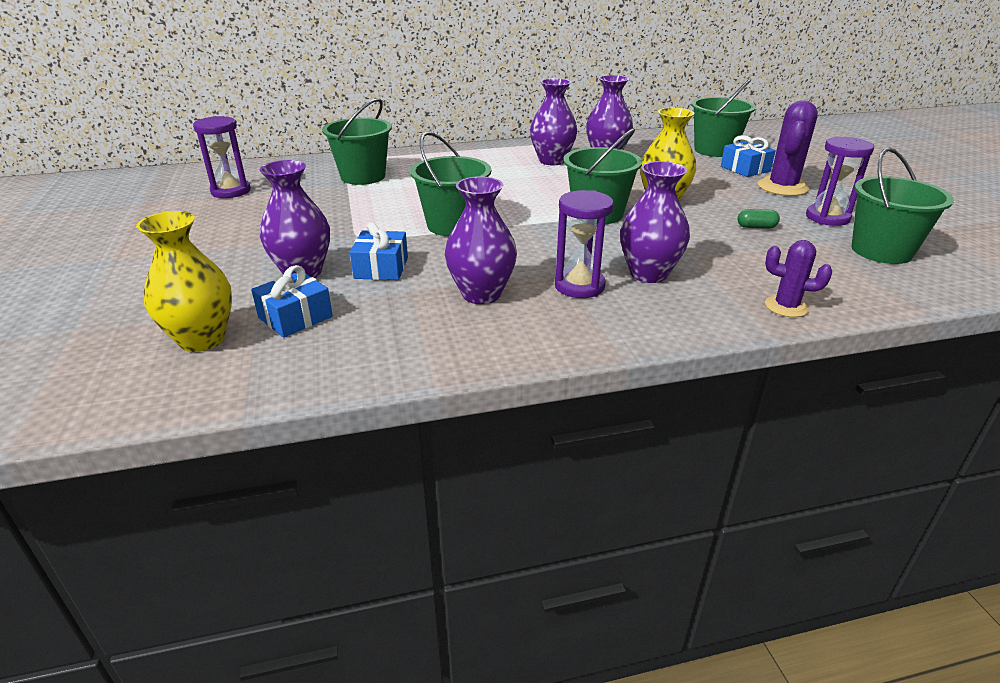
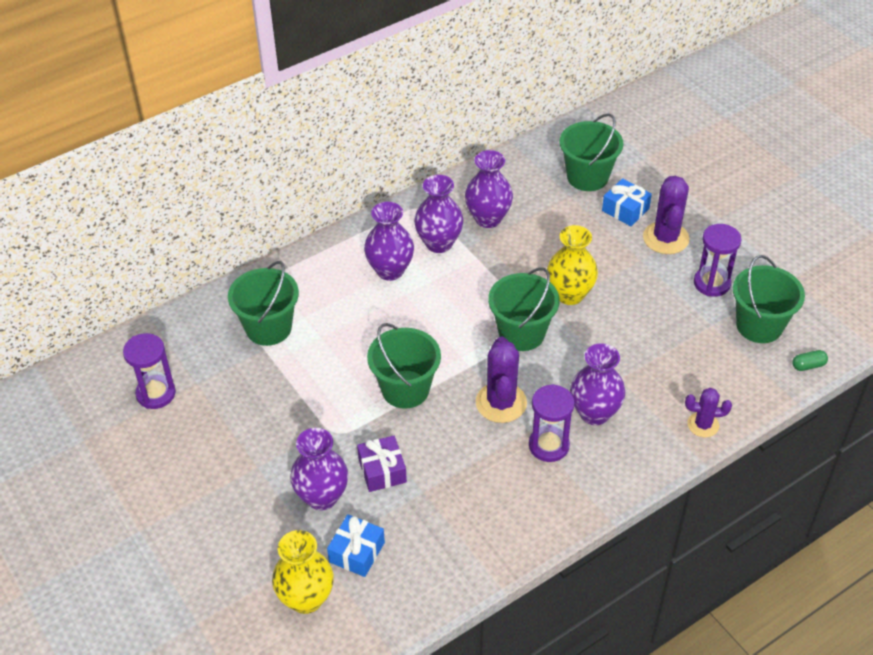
camera: 20 degrees left, 15 degrees up
blue gift [350,222,408,280] -> purple gift [357,436,407,492]
purple vase [445,176,517,304] -> purple vase moved to [364,202,414,281]
green capsule [737,209,780,229] -> green capsule moved to [792,350,828,371]
none -> purple cactus [476,337,527,423]

